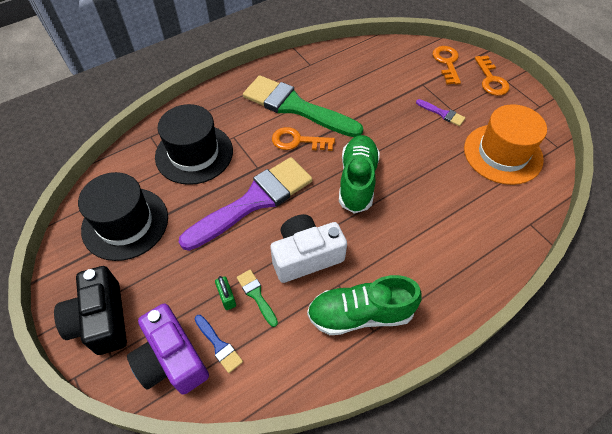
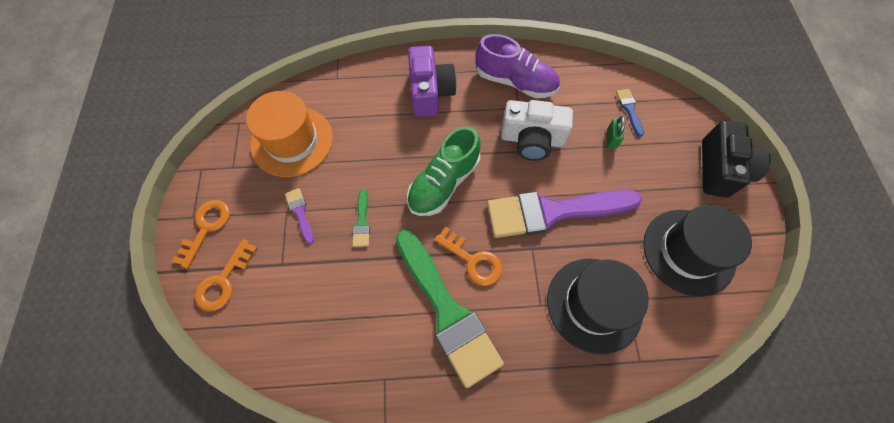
camera: 150 degrees left, 10 degrees up
purple camera [127,304,209,395] -> purple camera moved to [408,46,457,117]
green brush [237,270,278,327] -> green brush moved to [353,189,370,247]
green shoe [307,275,422,335] -> purple shoe [475,34,560,98]

